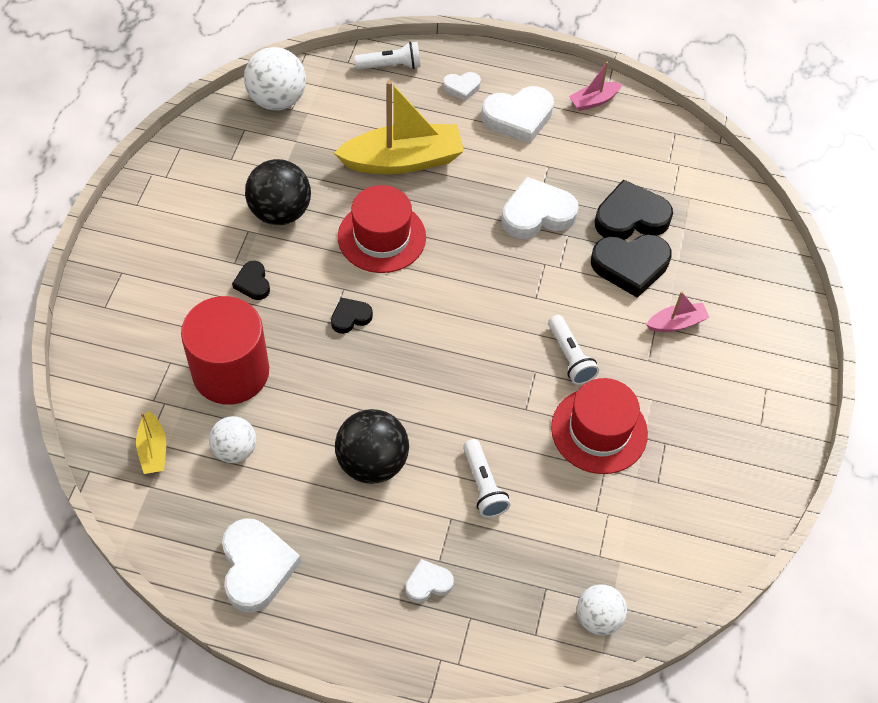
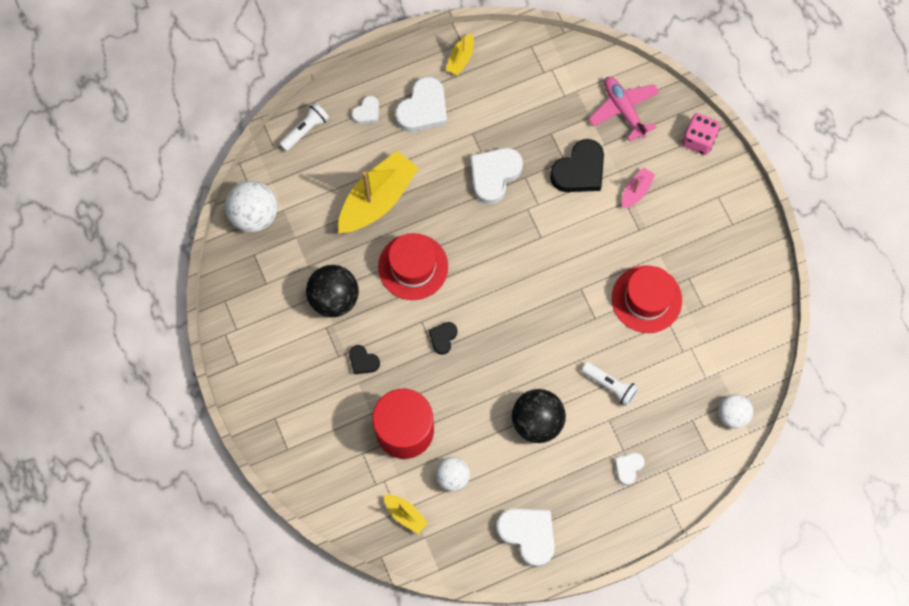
camera: 35 degrees left, 15 degrees up
white flashlight [548,315,599,385] -> none
pink boat [569,62,622,111] -> yellow boat [446,34,474,75]
black heart [595,179,673,240] -> none
none -> pink plane [589,77,659,141]
none -> pink dice [682,113,720,155]

